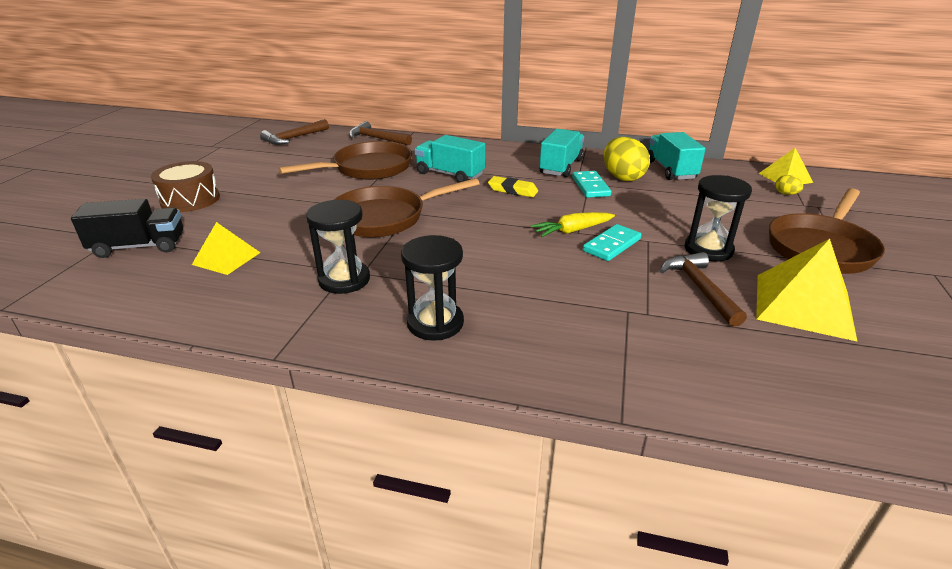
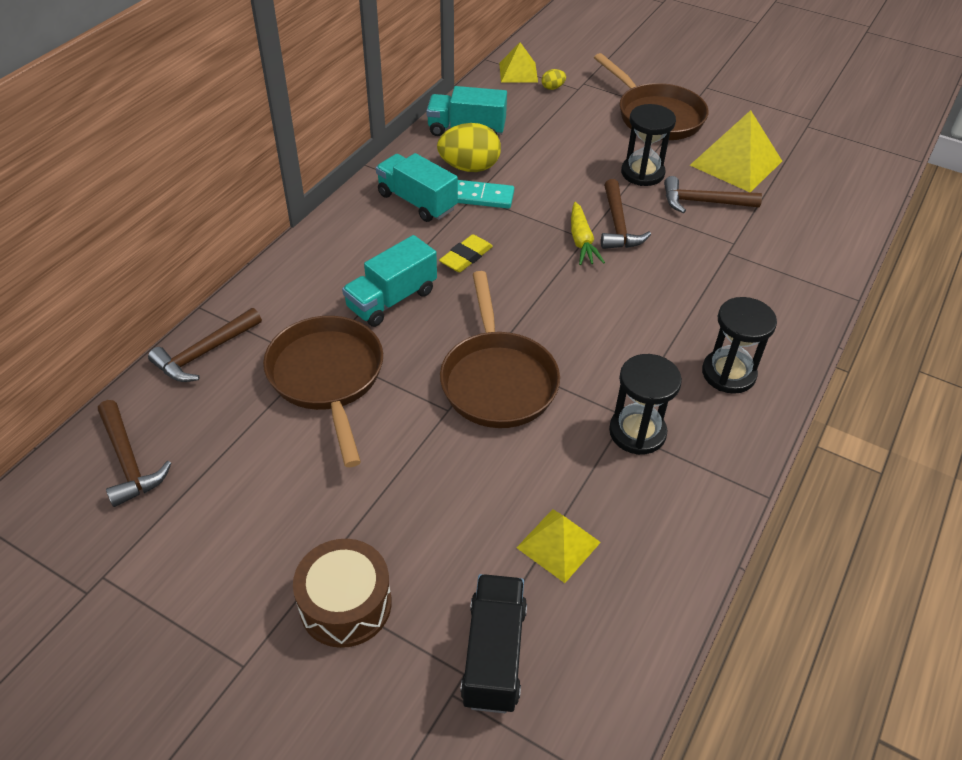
camera: 75 degrees left, 15 degrees up
turquoise domino [583,224,642,261] -> brown hammer [601,179,651,249]

